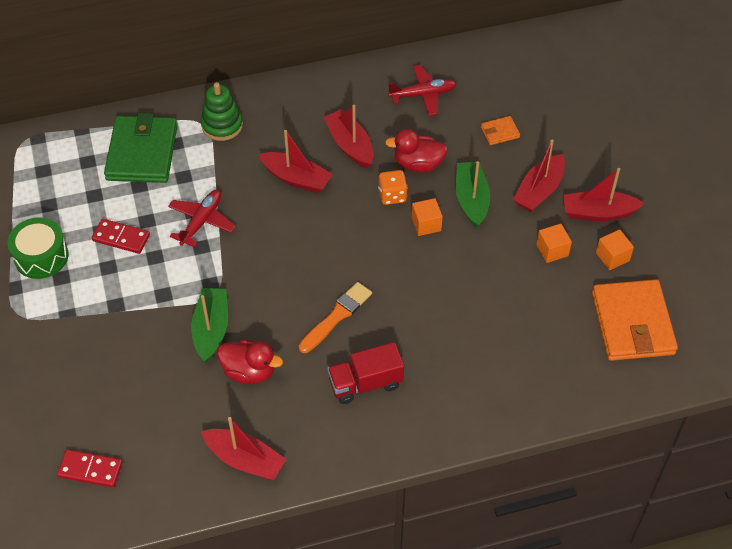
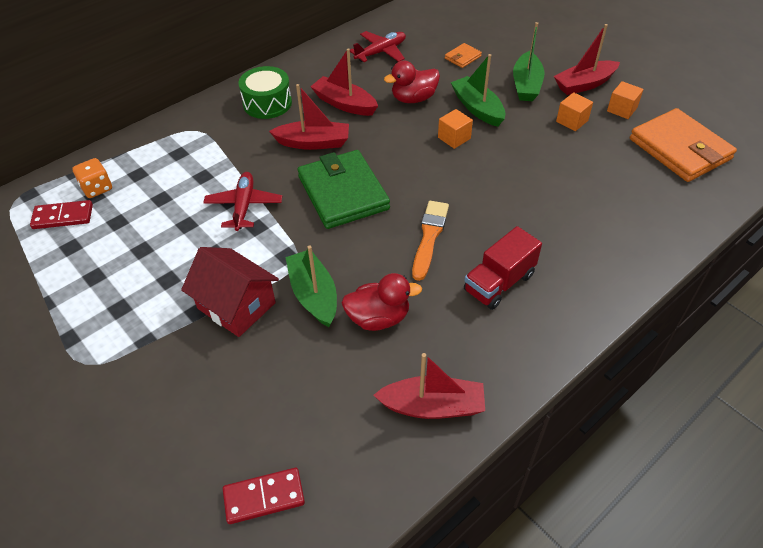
camera: 25 degrees left, 5 degrees down
green drum [7,217,68,279] -> green drum moved to [238,66,292,119]
red domino [92,219,150,254] -> red domino moved to [30,200,93,229]
green wallet [104,113,177,183] -> green wallet moved to [298,150,390,229]
green stacking toy [201,82,243,141] -> none
orange dice [378,170,408,205] -> orange dice moved to [72,158,112,198]
red boat [513,140,565,212] -> green boat [513,22,545,101]
none -> red house [181,247,279,337]

